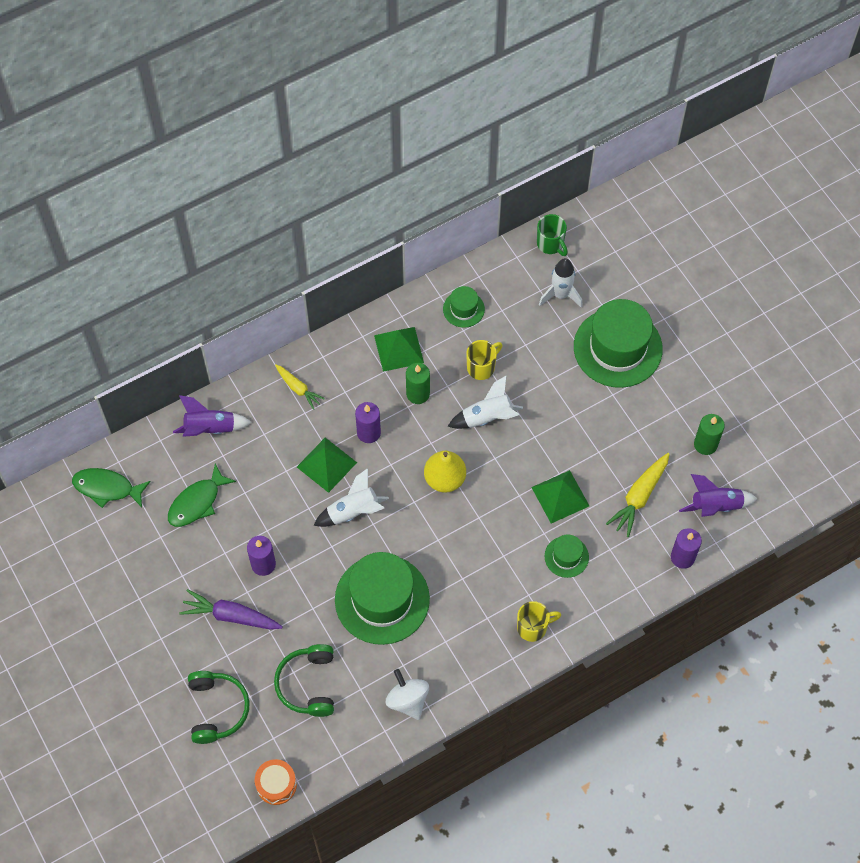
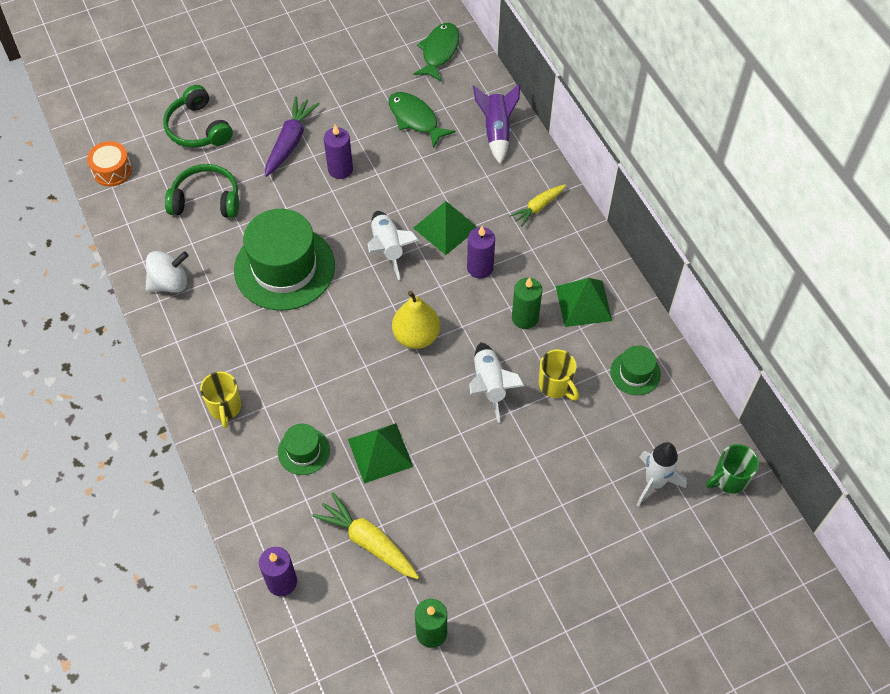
camera: 95 degrees right, 5 degrees down
green headphones [188,671,250,744] -> green headphones turned 60 degrees clockwise [163,85,233,148]
green hat [574,299,663,388] -> none
purple rocket [679,474,757,517] -> none

